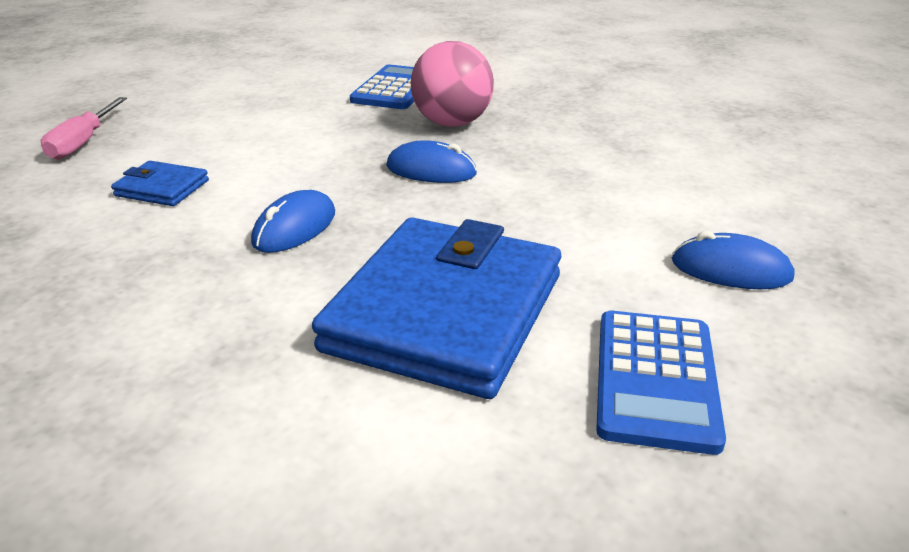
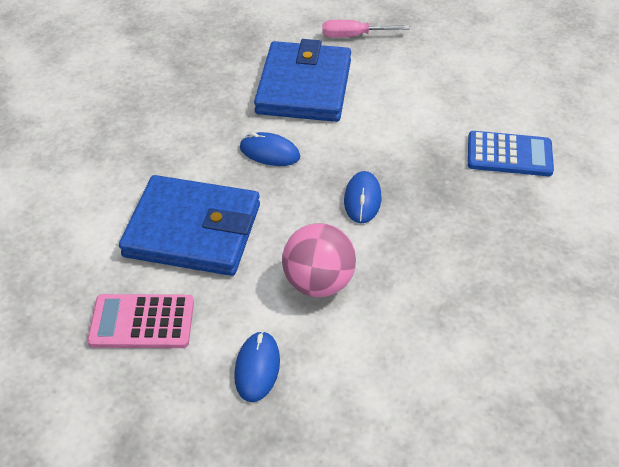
camera: 80 degrees right, 15 degrees up
blue wallet [111,161,209,206] -> blue wallet [254,39,351,122], size x2.30
pink ball [410,41,494,127] -> pink ball moved to [282,223,356,297]
blue calculator [596,311,726,455] -> pink calculator [87,294,194,348]

